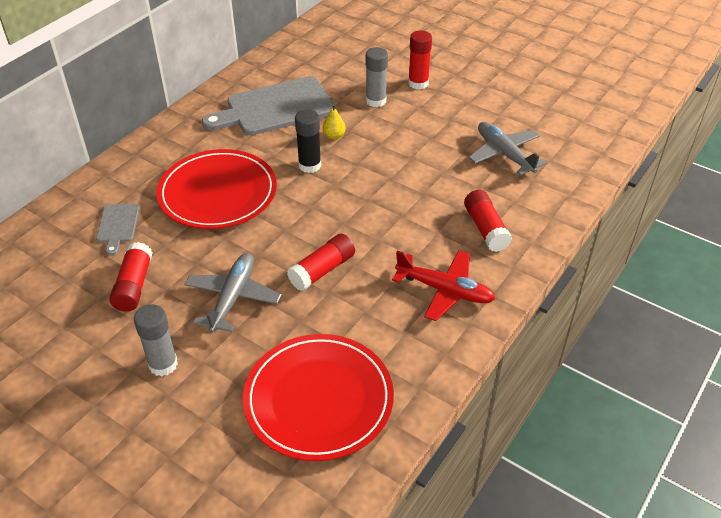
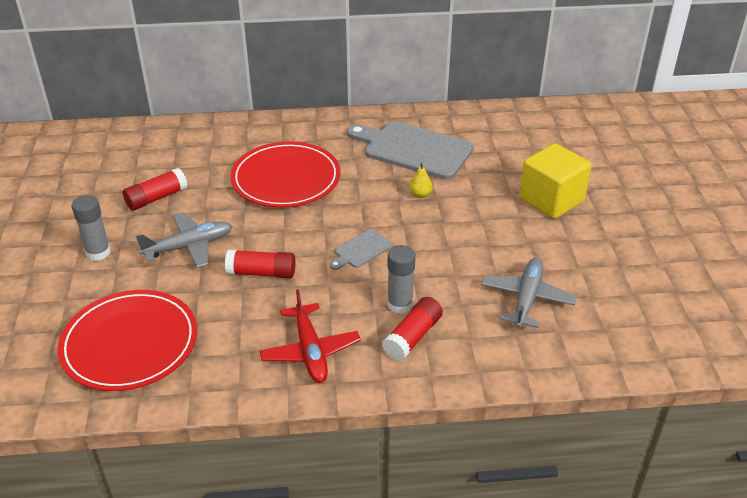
camera: 50 degrees right, 5 degrees down
grey cutting board [96,204,139,255] -> grey cutting board moved to [329,229,392,270]
black glue stick [295,110,321,173] -> none
grey glue stick [366,47,388,107] -> grey glue stick moved to [387,245,416,314]
red glue stick [408,30,432,89] -> yellow cube [519,143,592,219]

